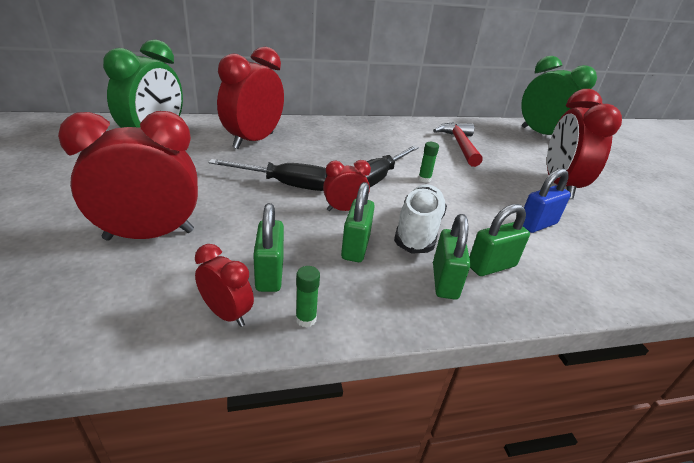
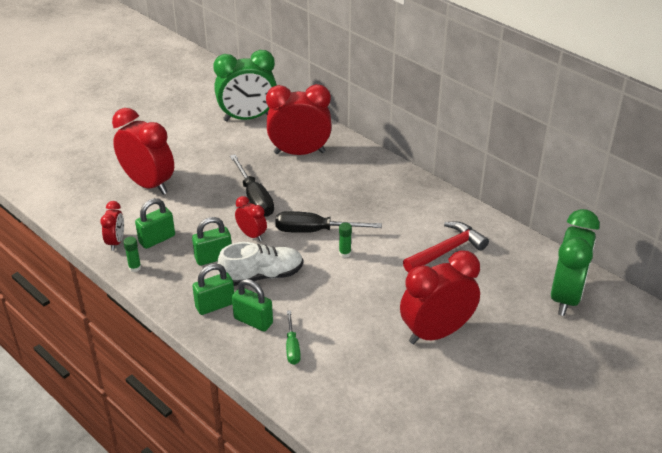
camera: 60 degrees right, 5 degrees up
blue padlock [523,169,571,233] -> none
none -> green screwdriver [286,310,301,365]

